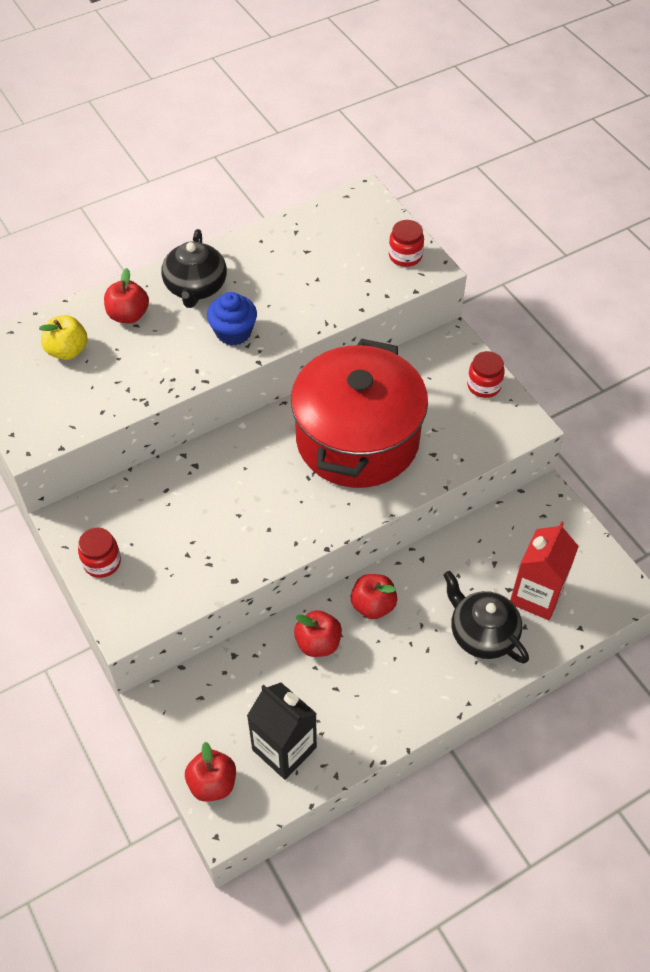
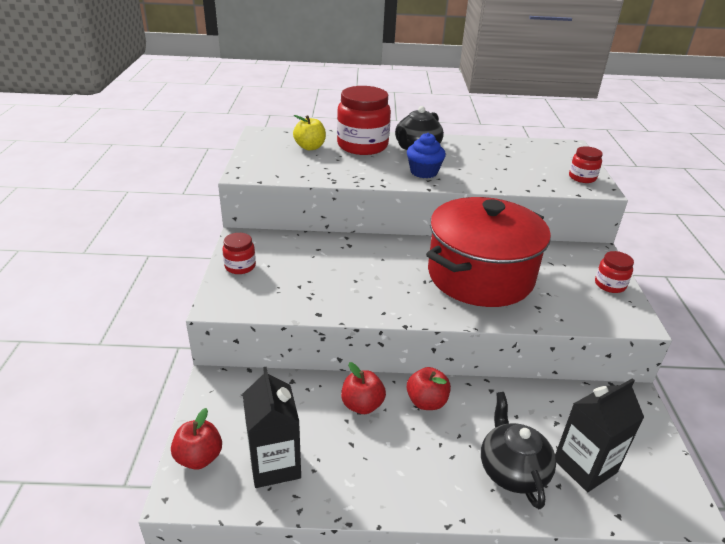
camera: 30 degrees right, 20 degrees down
red apple [104,268,149,323] -> red jar [337,86,391,155]
red carton [510,521,579,620] -> black carton [555,378,644,492]

